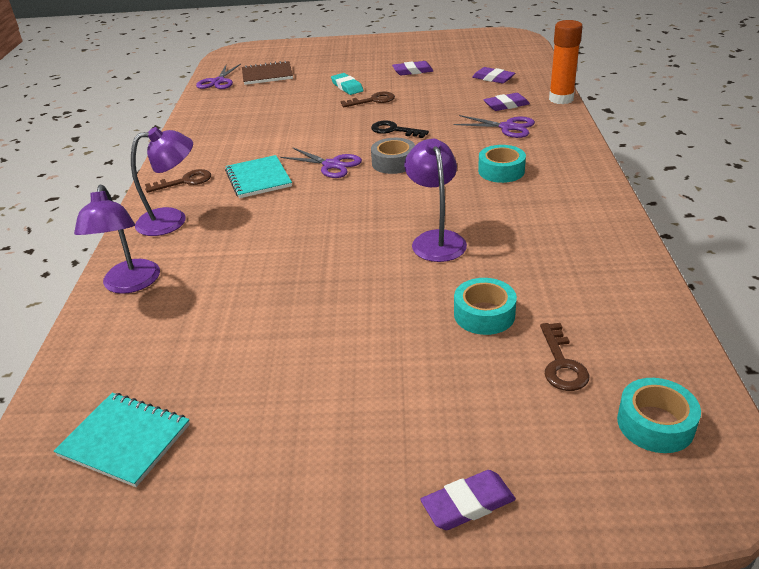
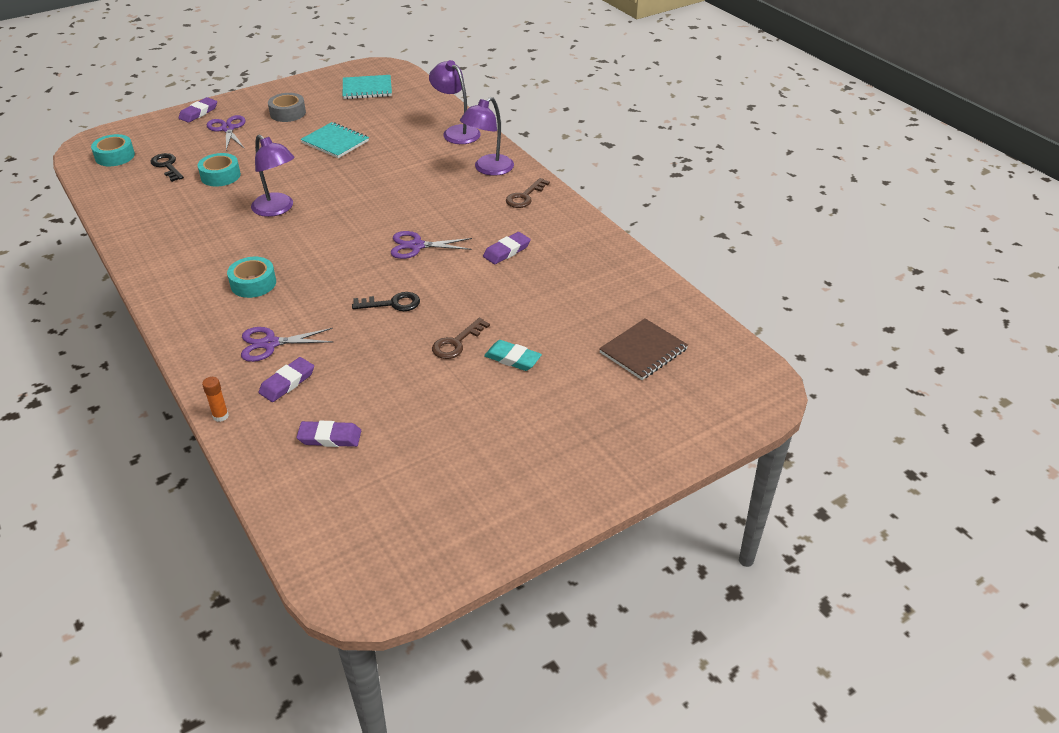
camera: 145 degrees right, 5 degrees up
purple scissors [196,64,241,89] -> purple scissors moved to [207,115,246,150]
turquoise notebook [225,155,292,198] -> turquoise notebook moved to [300,122,369,158]
grey tape [371,138,415,174] -> grey tape moved to [268,93,306,122]
purple eraser [392,61,433,76] -> purple eraser moved to [483,232,531,264]
brown key [540,323,589,391] -> black key [151,153,184,182]
orange glue stick [549,20,583,104] -> orange glue stick [202,377,229,422], size x0.47

